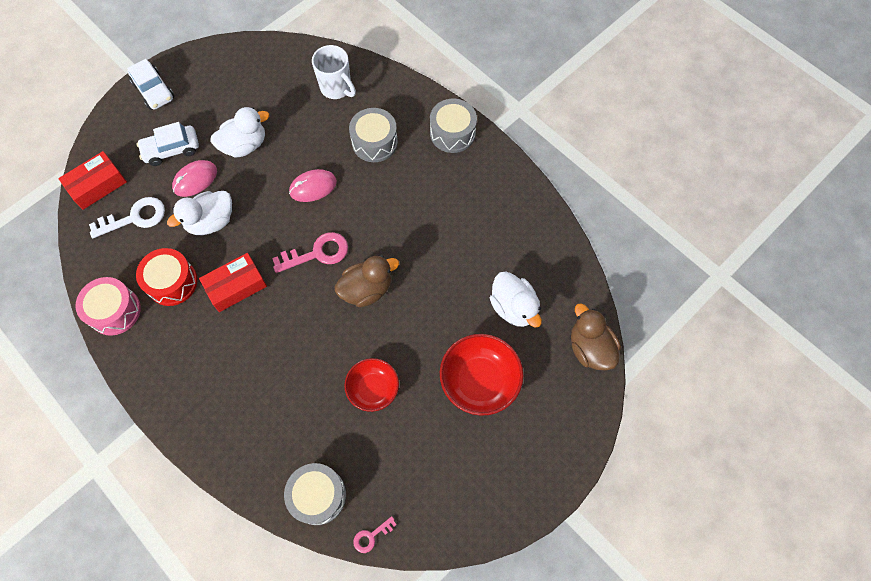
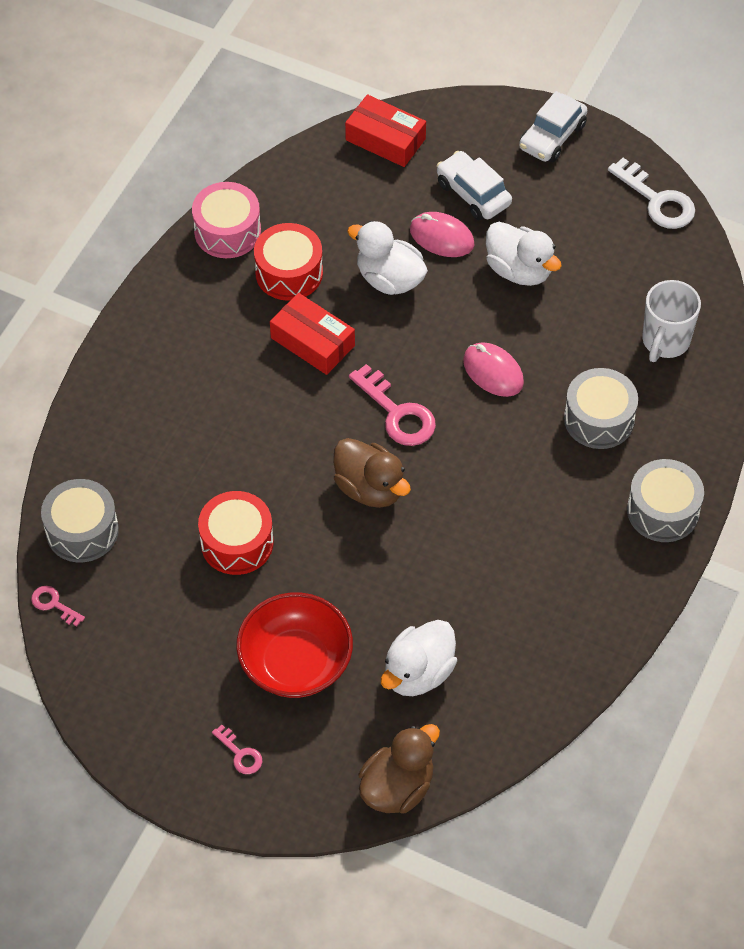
camera: 70 degrees right, 10 degrees down
white key [89,197,165,238] -> white key moved to [608,158,695,229]
red bowl [344,358,399,412] -> red drum [198,491,274,575]
none -> pink key [212,725,262,774]

